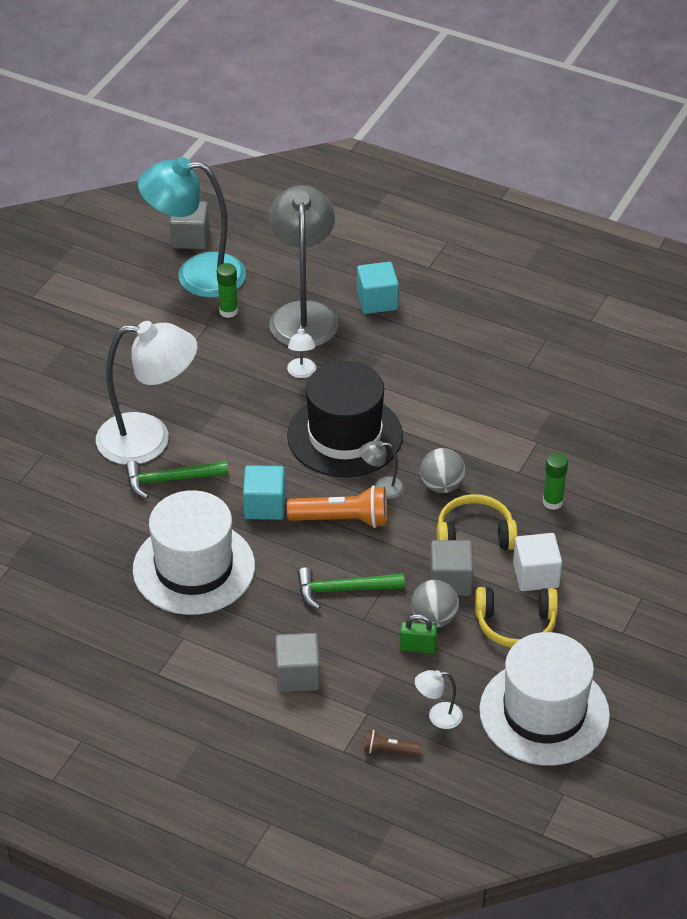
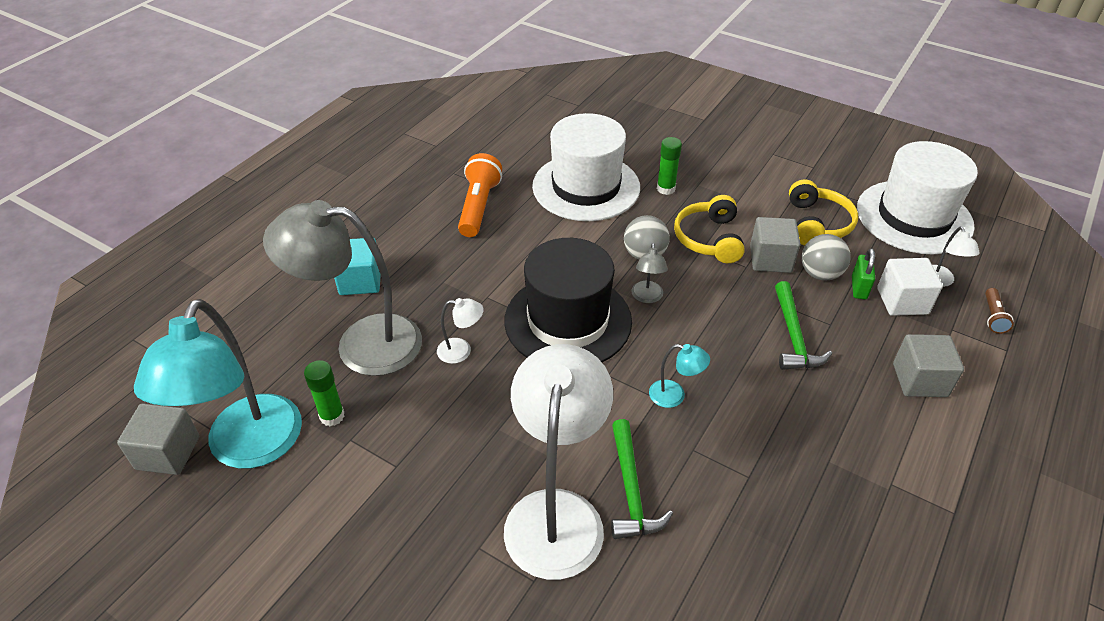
camera: 85 degrees left, 0 degrees up
white hat [133,490,255,615] -> white hat moved to [532,113,640,221]
turquoise cube [243,465,285,520] -> turquoise lamp [649,344,710,408]
orange flashlight [287,485,387,528] -> orange flashlight moved to [458,153,502,237]
white cube [513,533,562,591] -> white cube moved to [877,258,943,316]

